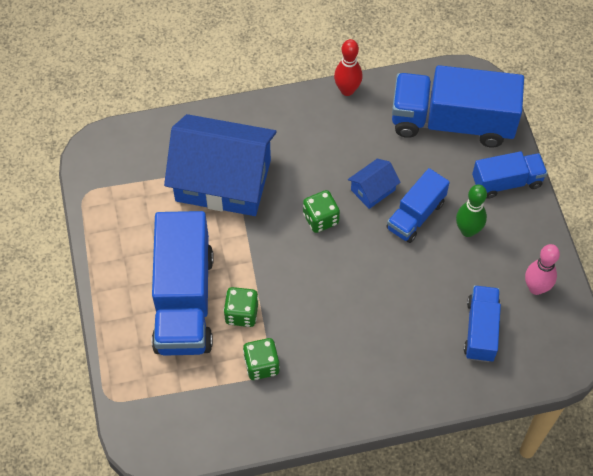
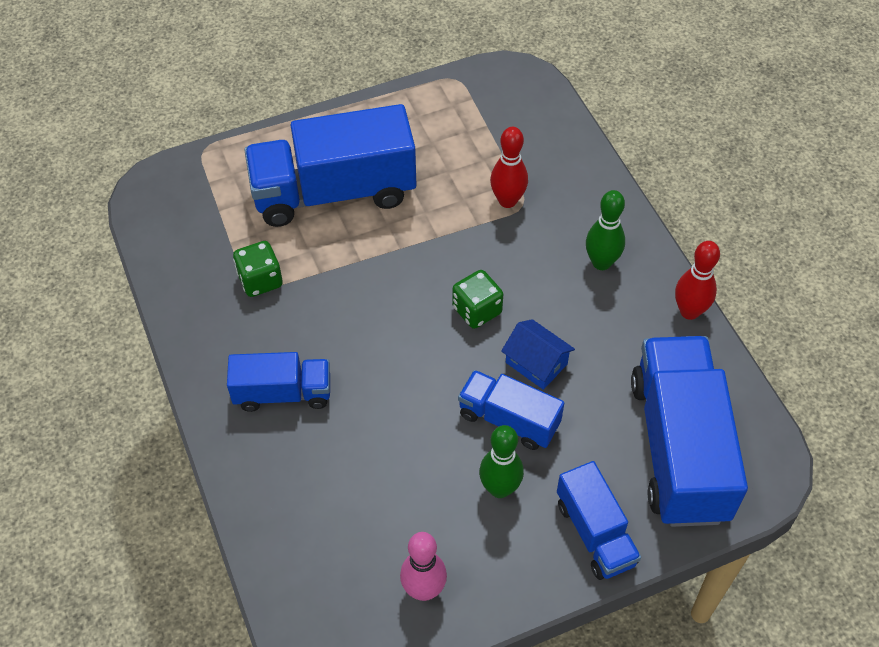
camera: 80 degrees right, 5 degrees down
blue house [164,114,277,216] -> red bowling pin [490,127,528,208]
green dice [224,287,258,327] -> none
blue truck [464,285,501,362] -> blue truck moved to [227,352,330,412]
none -> green bowling pin [586,190,625,270]

